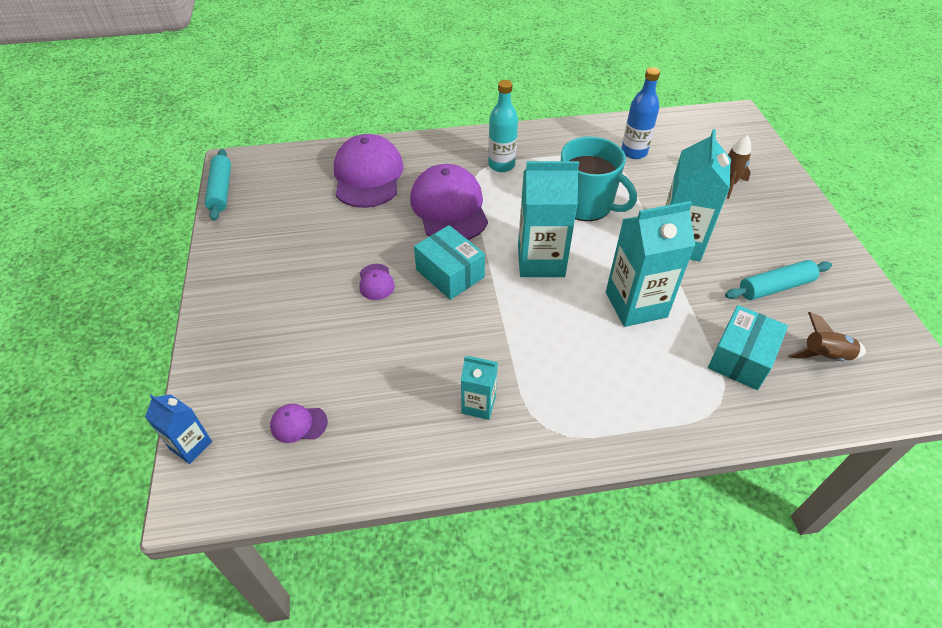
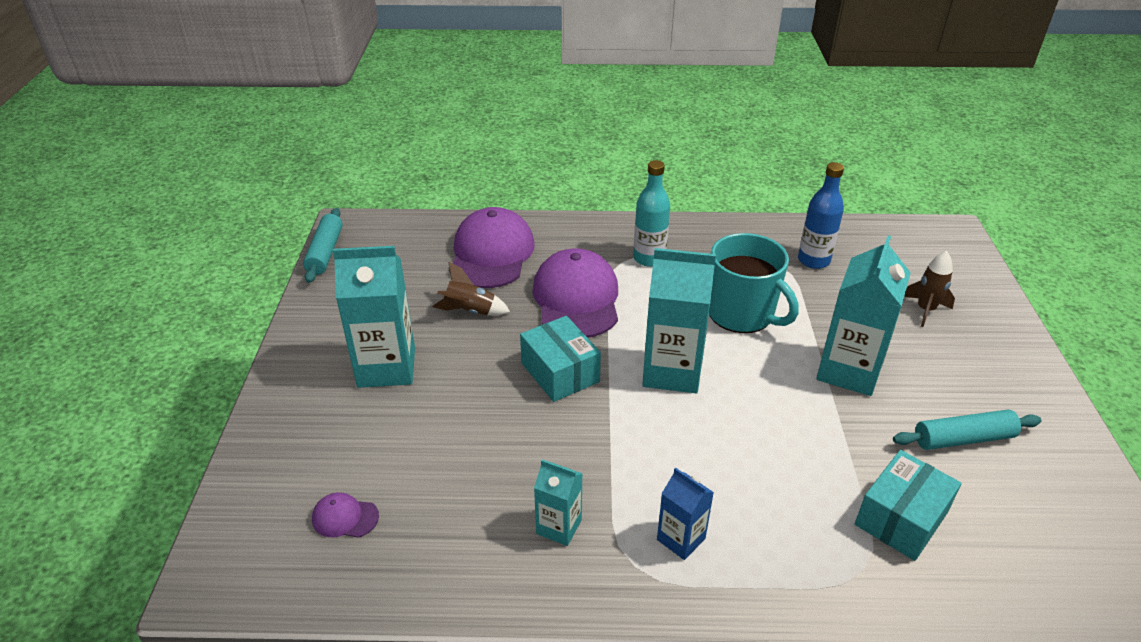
camera: 10 degrees right, 10 degrees down
blue carton [145,394,212,464] -> blue carton moved to [657,468,714,560]
purple cap [359,264,395,300] -> none
turquoise carton [606,201,695,327] -> turquoise carton moved to [333,246,415,388]
brown rocket [788,312,866,361] -> brown rocket moved to [433,262,510,316]

